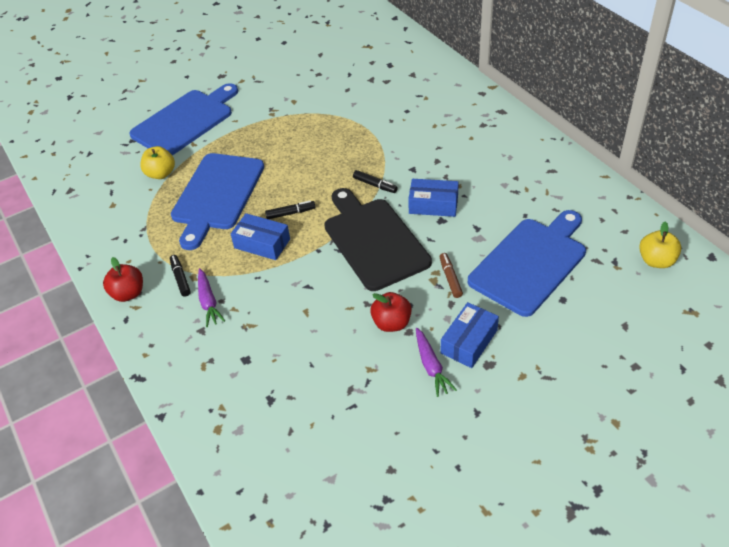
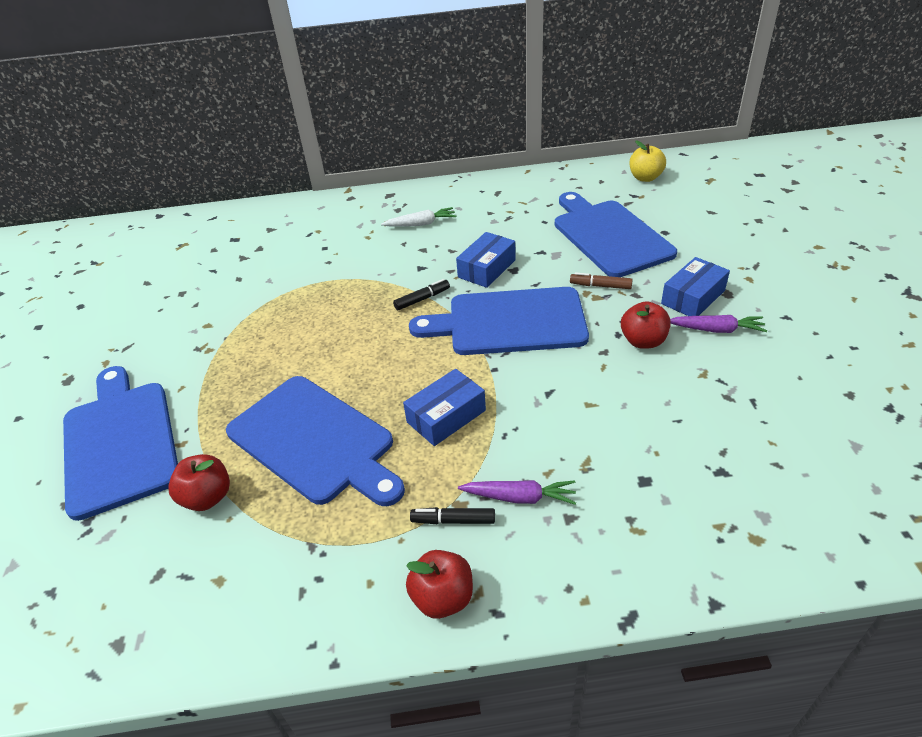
camera: 65 degrees left, 5 degrees down
yellow apple [140,146,175,179] -> red apple [168,454,230,511]
black marker [265,200,315,219] -> none
black cutting board [324,188,432,291] -> blue cutting board [409,287,589,355]
blue box [441,302,499,368] -> blue box turned 75 degrees clockwise [661,257,730,316]
none -> white carrot [381,207,456,227]

